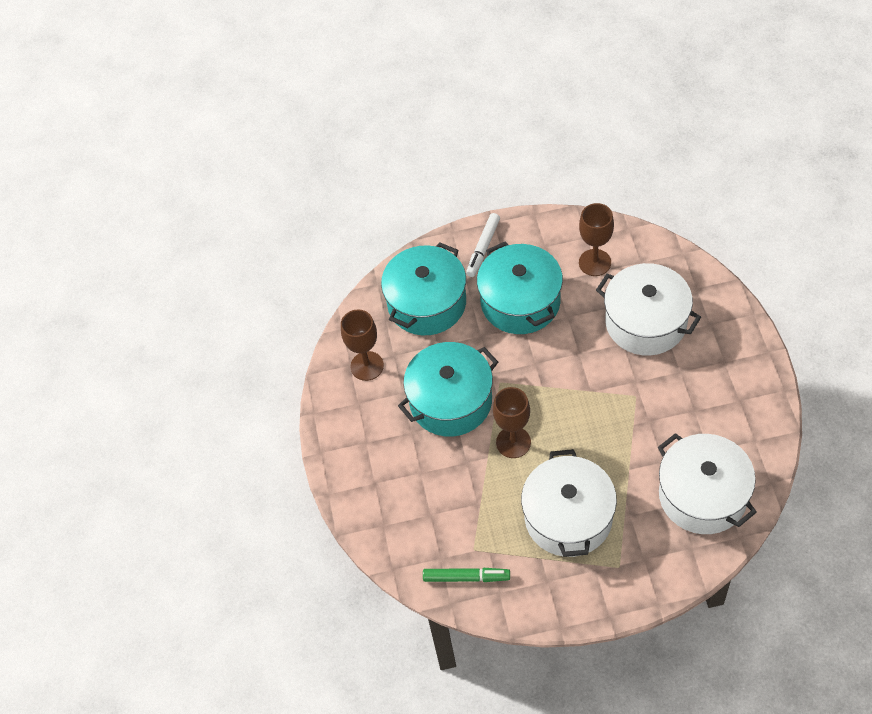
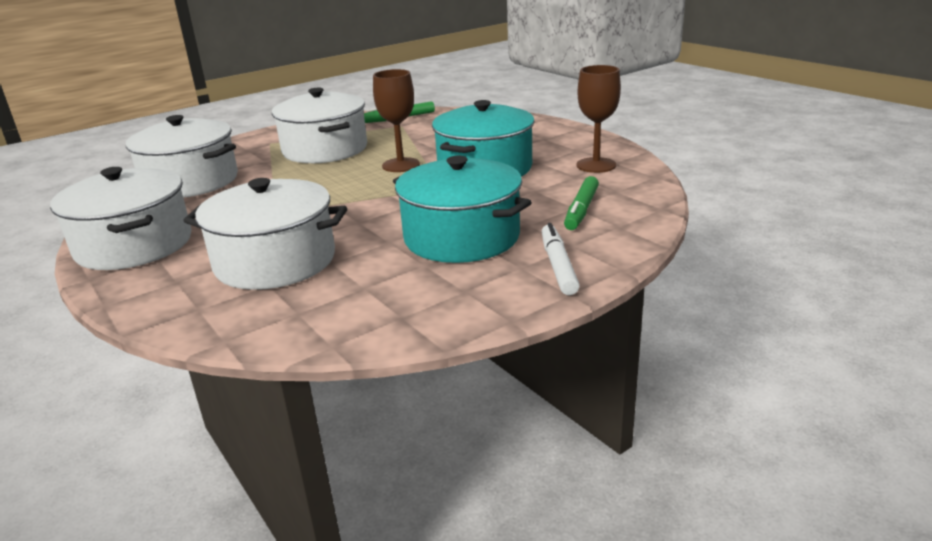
camera: 150 degrees right, 30 degrees down
turquoise pot [381,242,466,335] -> green marker [564,176,599,230]
brown goblet [579,203,614,276] -> none
none -> white pot [50,167,192,270]

